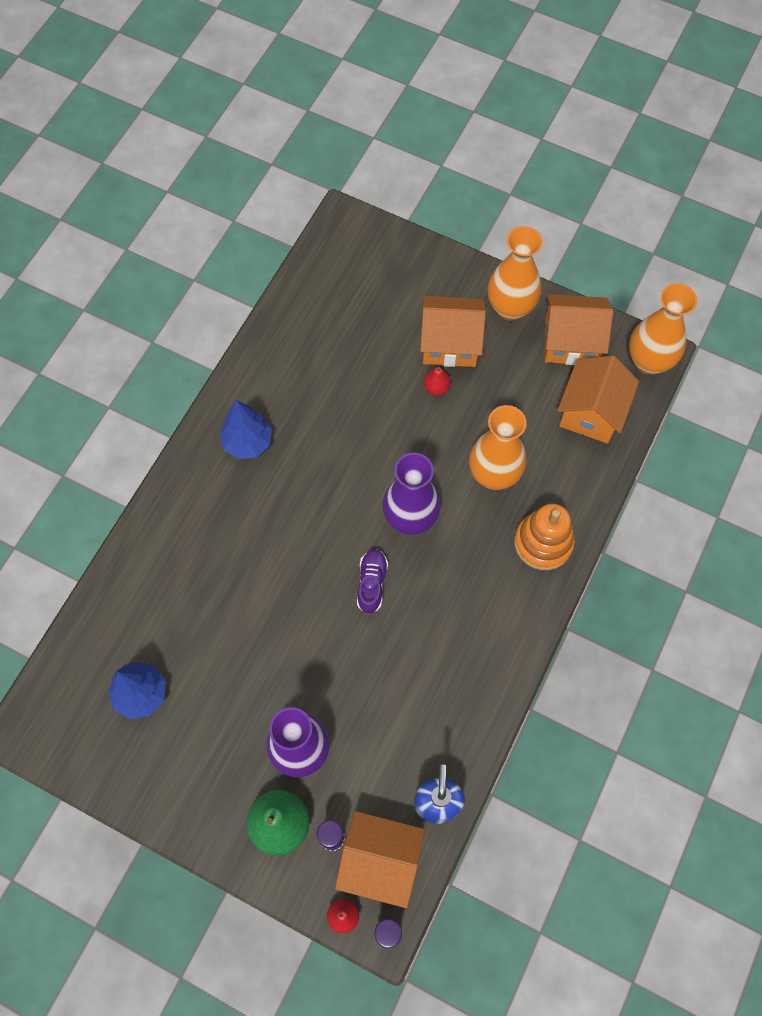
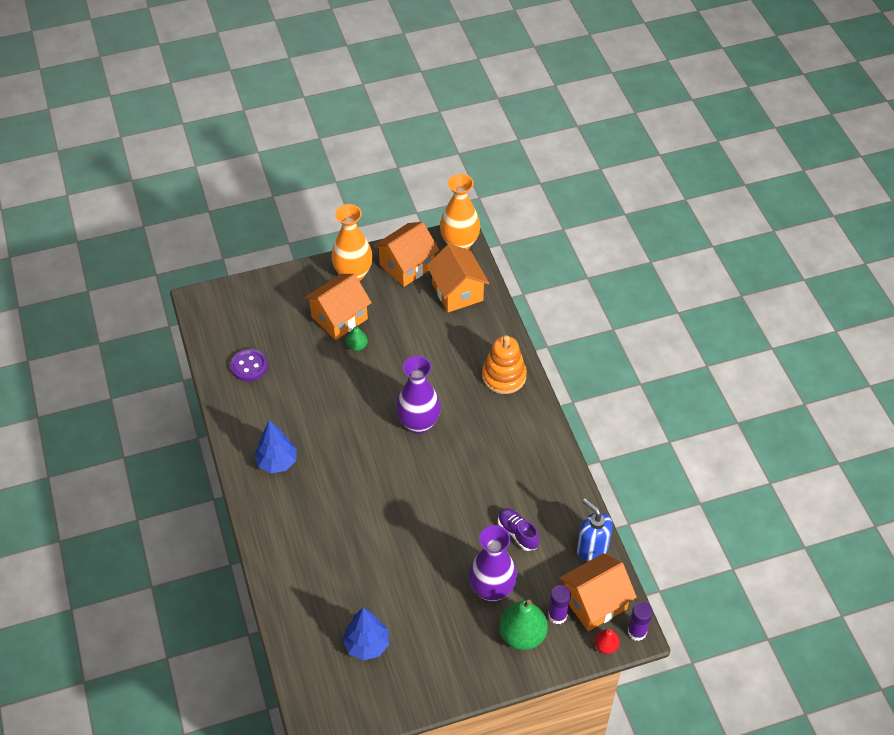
camera: 45 degrees left, 15 degrees down
purple shoe [357,549,388,614] -> purple shoe moved to [498,508,539,551]
red pear [424,367,451,395] -> green pear [346,325,368,351]
orange vase [469,405,527,490] -> none
none -> purple button [230,349,268,381]

